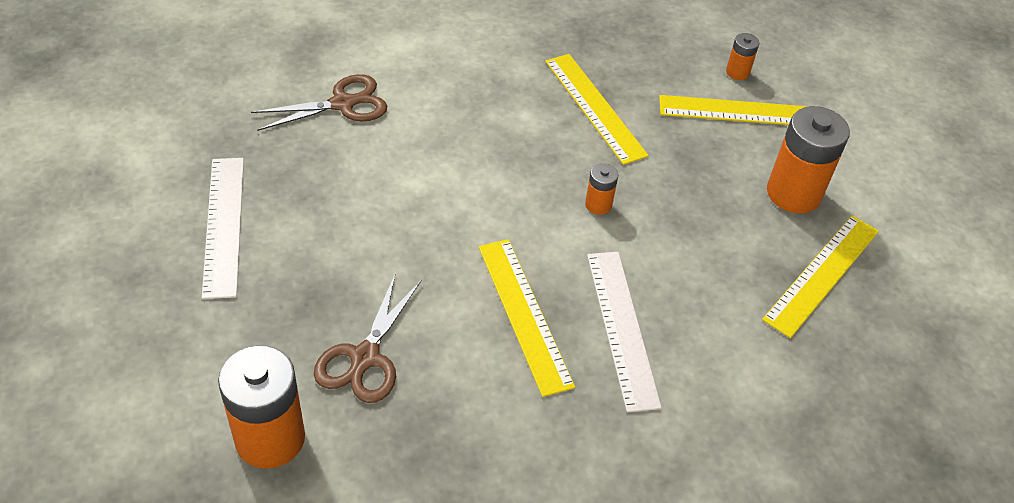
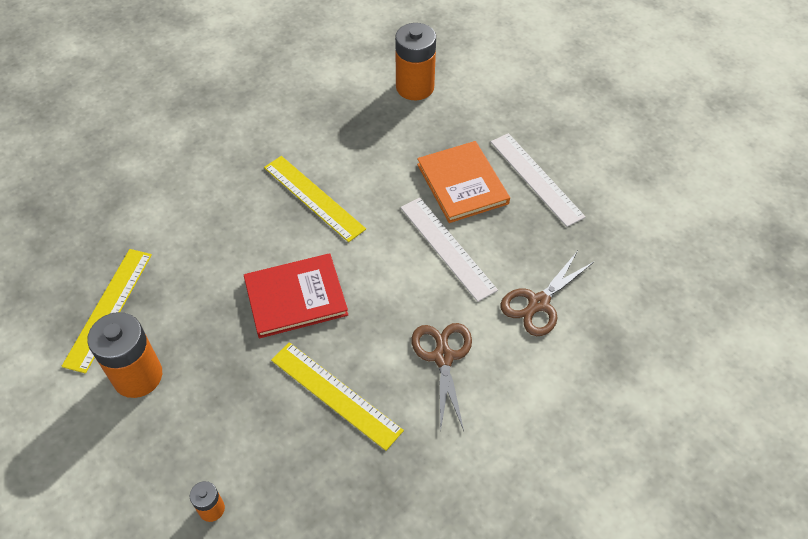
camera: 160 degrees right, 5 degrees up
brown scissors [314,273,421,403] -> brown scissors moved to [412,323,472,433]
orange battery [585,163,618,215] -> red book [244,253,348,338]
white ruler [587,252,662,412] -> white ruler moved to [400,198,498,302]
yellow ruler [659,95,810,125] -> none
none -> orange book [417,141,510,223]

